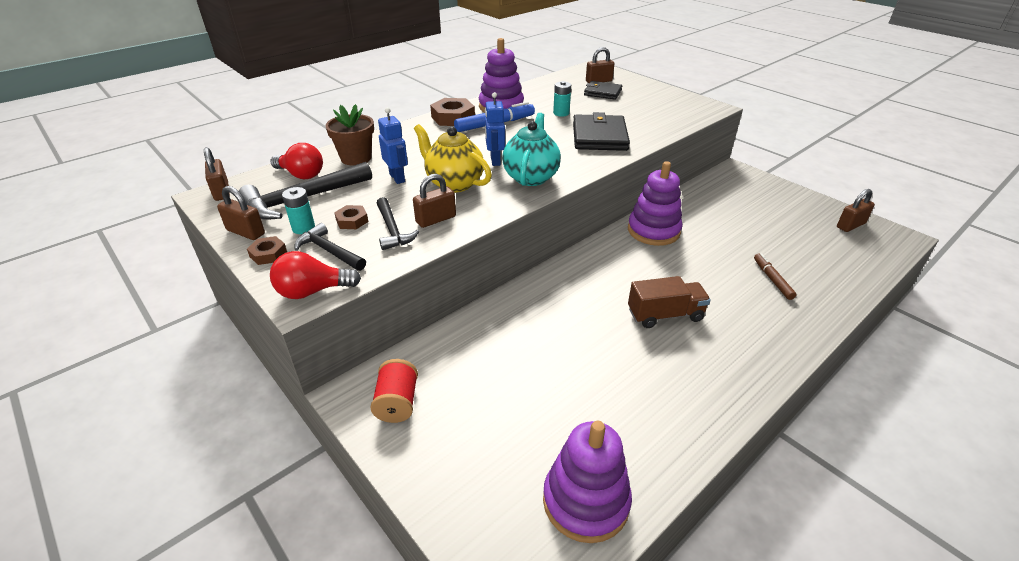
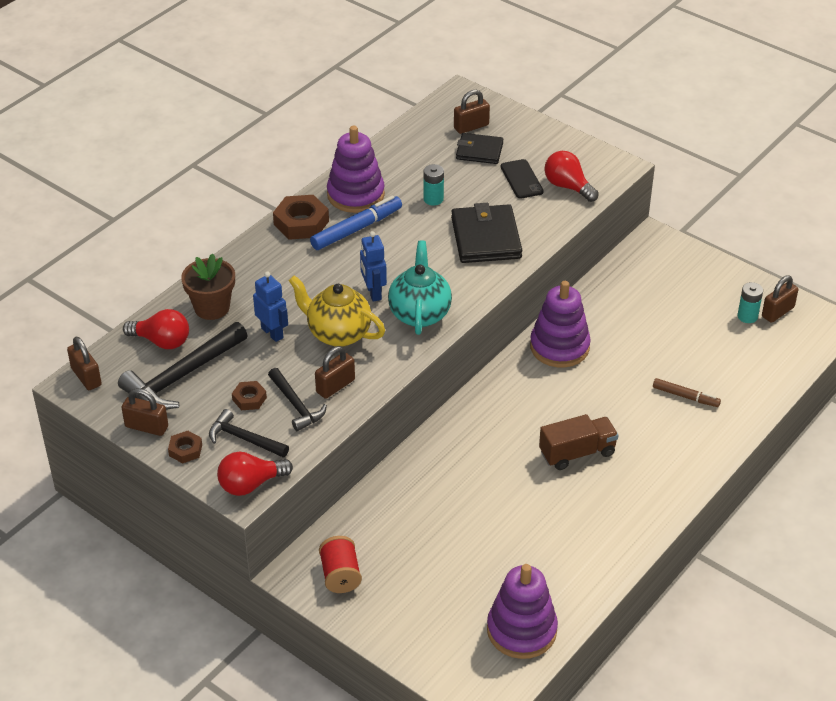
camera: 10 degrees left, 5 degrees up
turquoise battery [282,187,315,234] -> turquoise battery moved to [737,282,763,323]
brown marker [754,253,797,300] -> brown marker turned 135 degrees clockwise [653,378,721,407]
none -> black phone [501,159,544,199]
none -> red light bulb [545,151,599,202]

